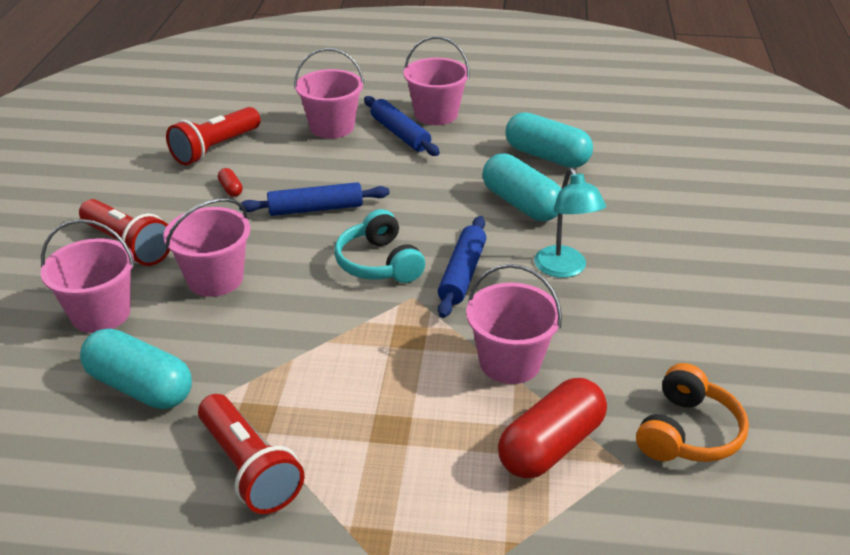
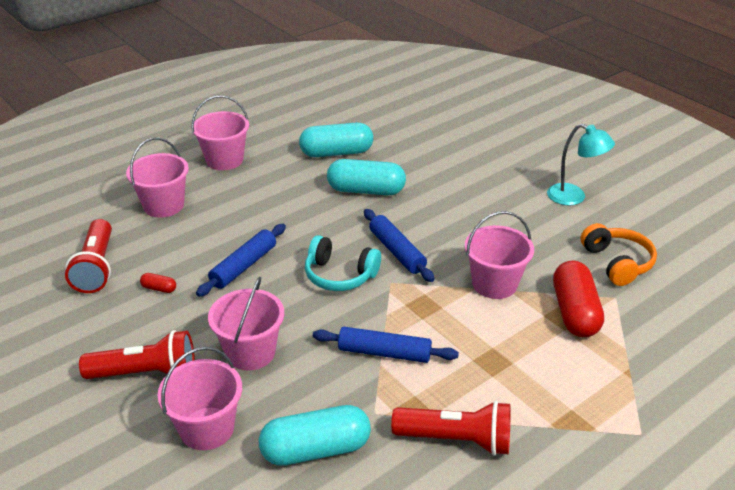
camera: 45 degrees left, 0 degrees up
blue rolling pin [364,96,440,156] -> blue rolling pin moved to [313,327,459,363]
turquoise lamp [534,167,606,278] -> turquoise lamp moved to [547,124,615,206]

